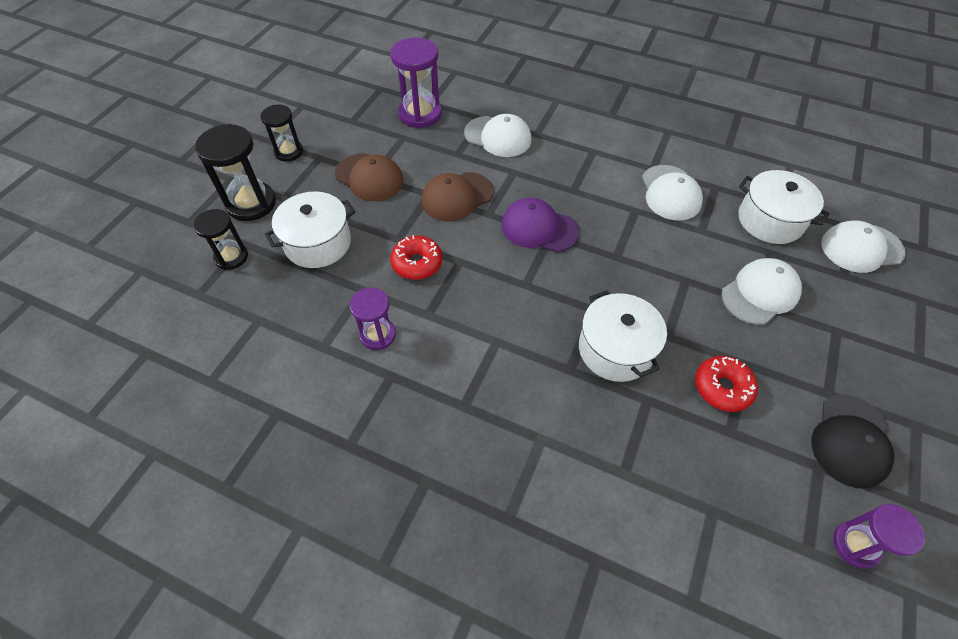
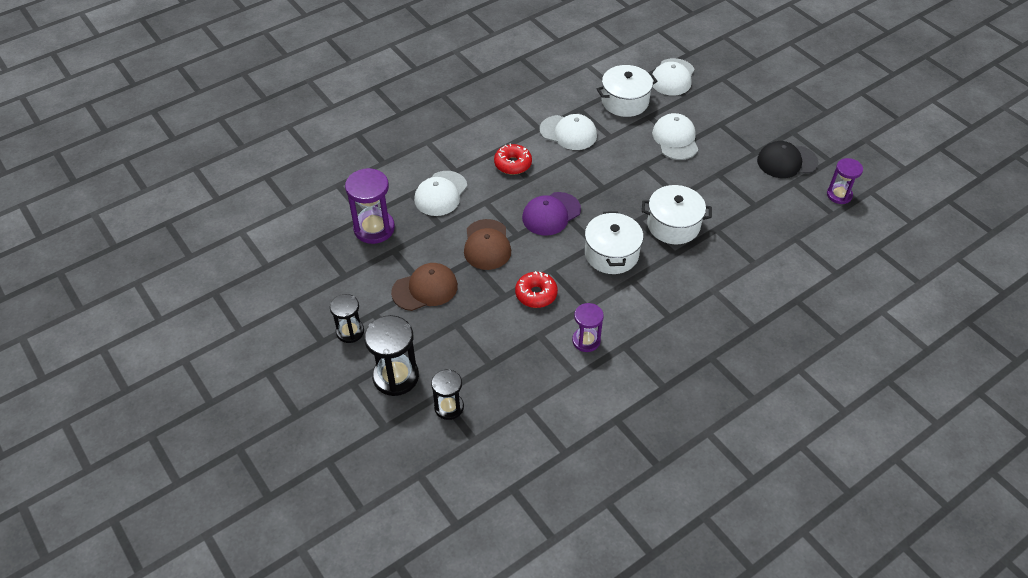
camera: 60 degrees left, 5 degrees down
white pot [265,192,356,268] -> white pot moved to [585,211,643,274]
white cap [464,114,531,157] -> white cap turned 150 degrees clockwise [414,171,467,216]
red donut [695,356,758,412] -> red donut moved to [494,144,532,175]
black cap [811,395,895,489] -> black cap turned 120 degrees clockwise [757,141,818,178]

